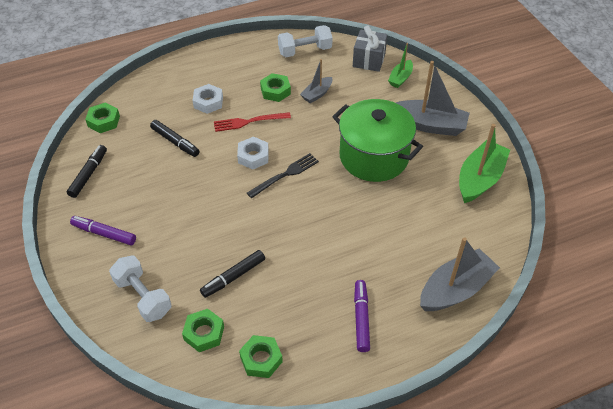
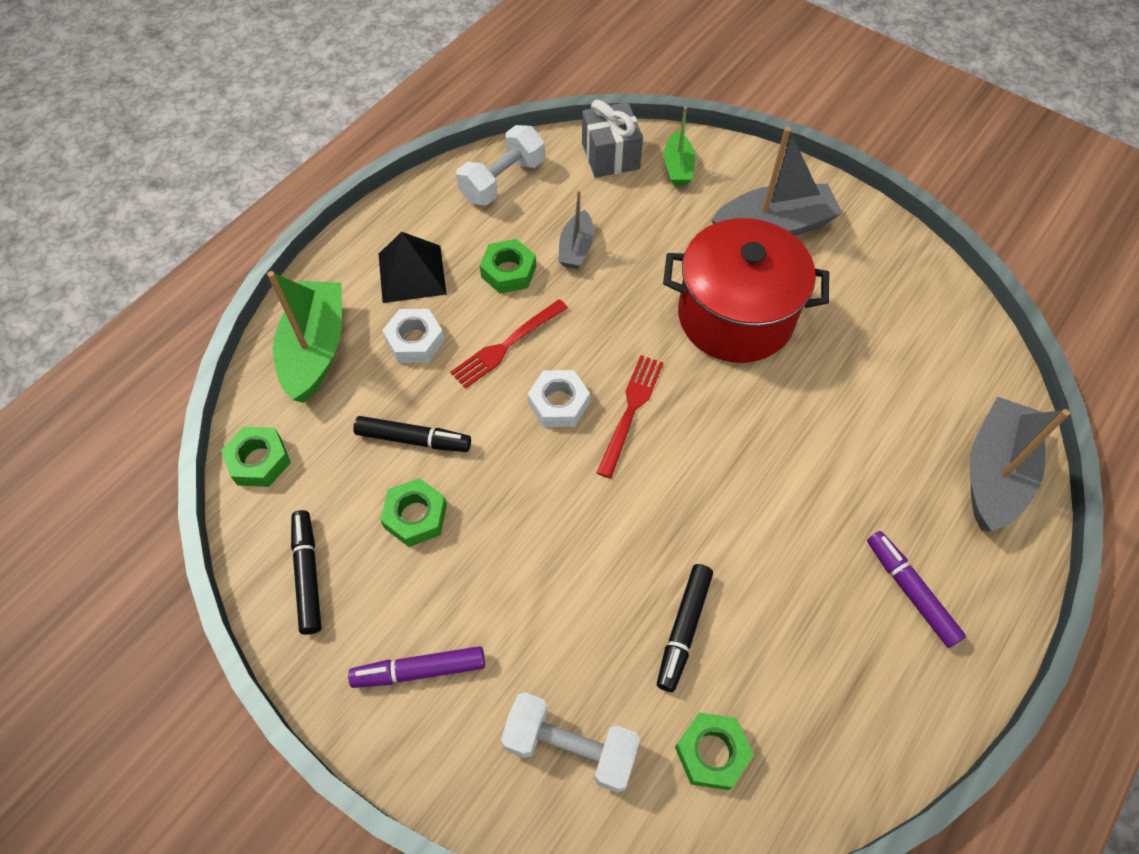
camera: 30 degrees left, 10 degrees up
green nut [239,335,283,378] -> green nut moved to [380,478,447,547]
black fork [247,153,319,198] -> red fork [597,355,664,478]
green pot [332,99,423,182] -> red pot [663,218,829,363]
green boat [459,124,510,203] -> green boat moved to [267,271,342,403]
none -> black pyramid [379,232,447,303]

